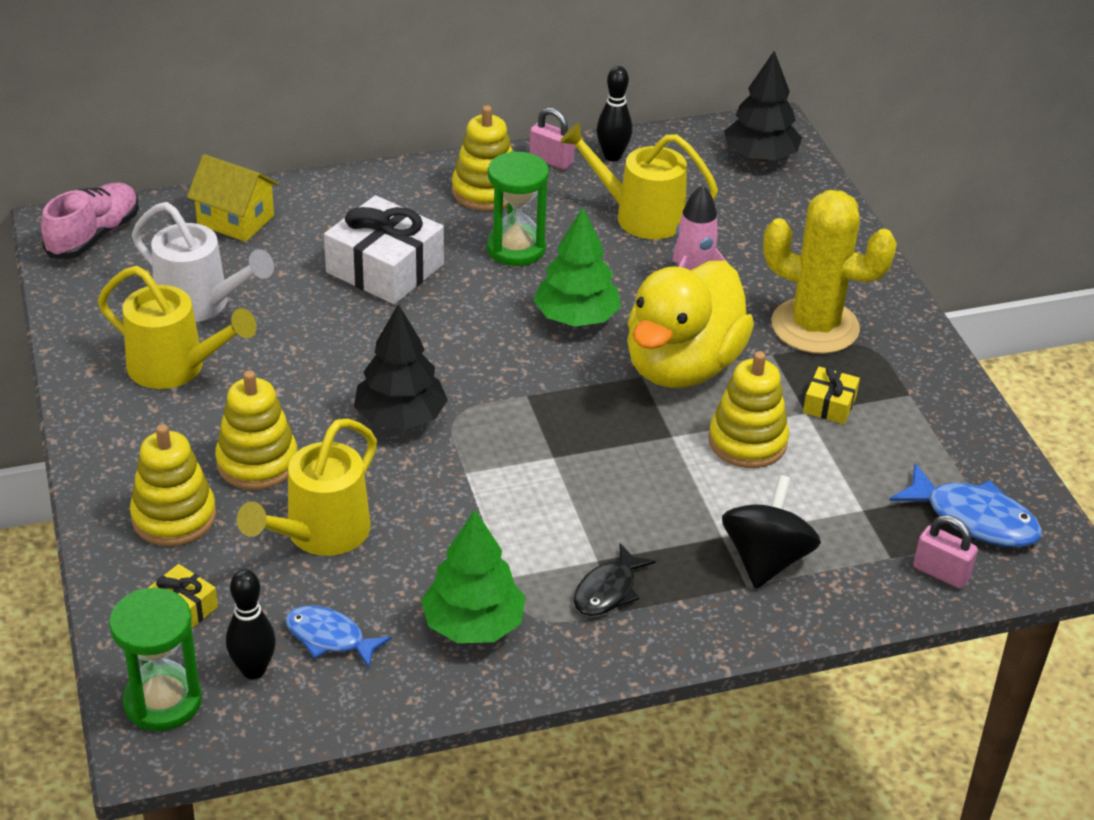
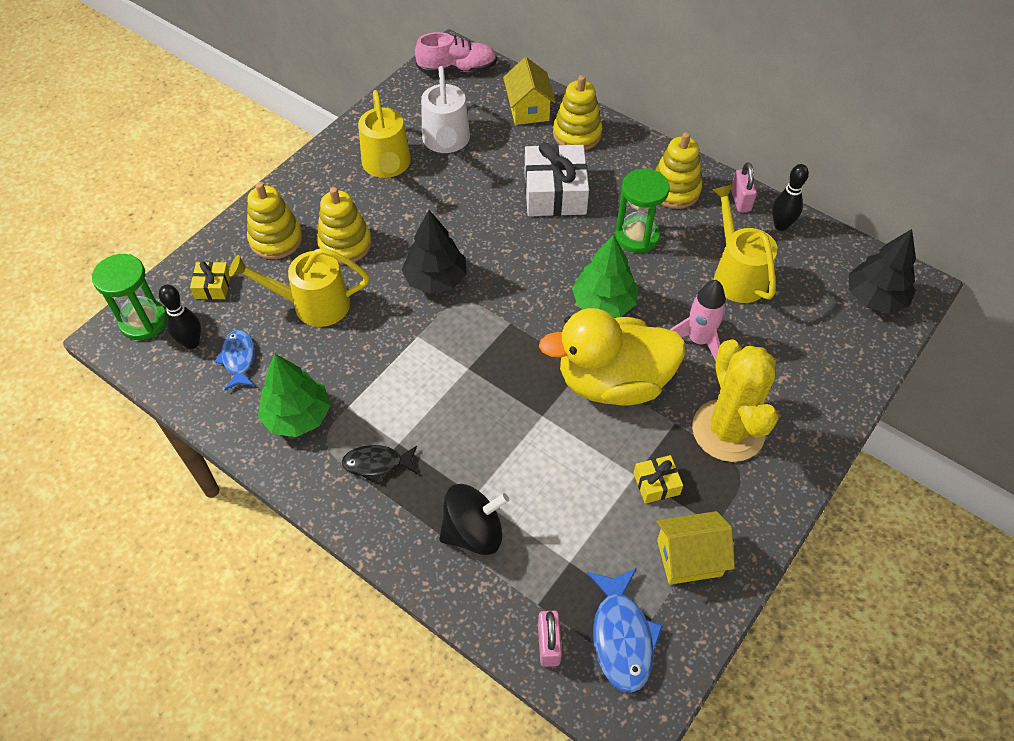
camera: 55 degrees right, 15 degrees up
yellow stacking toy [708,351,789,468] -> yellow stacking toy moved to [553,75,602,150]
none -> yellow house [657,511,735,585]

